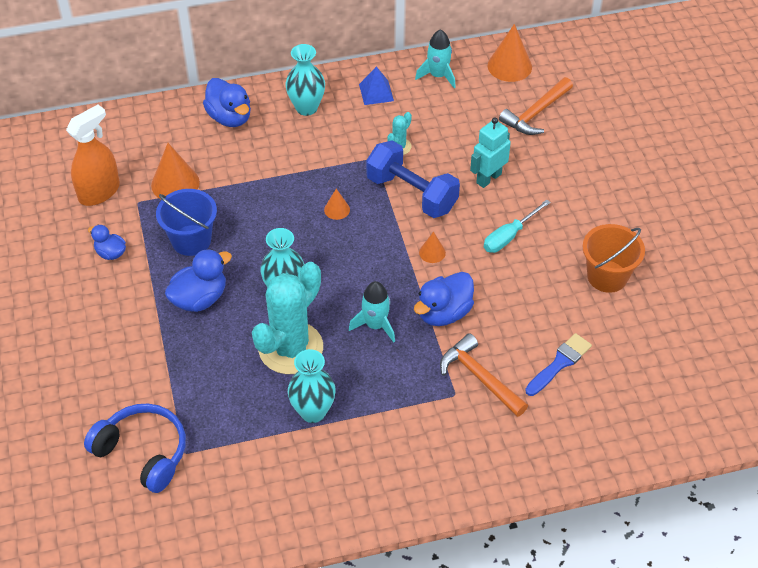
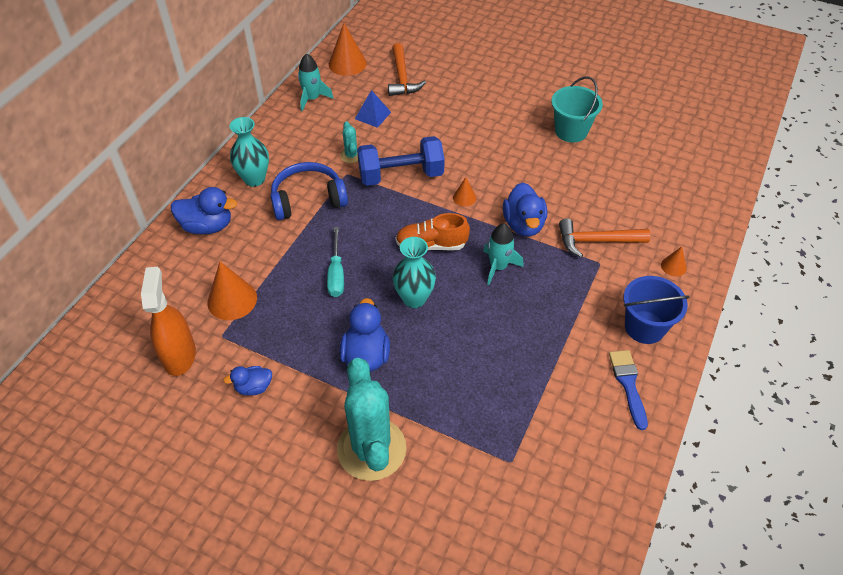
camera: 50 degrees left, 0 degrees up
blue headphones [84,404,186,493] -> blue headphones moved to [270,162,348,220]
blue bucket [156,189,217,256] -> blue bucket moved to [623,276,690,344]
turquoise cactus [252,262,323,374] -> turquoise cactus moved to [337,358,407,481]
turquoise vase [288,349,336,423] -> none
orange cone [324,189,350,220] -> orange cone moved to [661,247,687,277]
blue pyramid [359,66,394,105] -> blue pyramid moved to [355,90,391,128]
turquoise robot [470,117,511,188] -> none
turquoise screwdriver [484,200,551,253] -> turquoise screwdriver moved to [327,227,344,297]
blue brush [525,333,592,396] -> blue brush moved to [609,350,648,430]
orange bucket [583,224,645,293] -> turquoise bucket [551,76,603,142]
none -> orange shoe [396,213,470,251]

